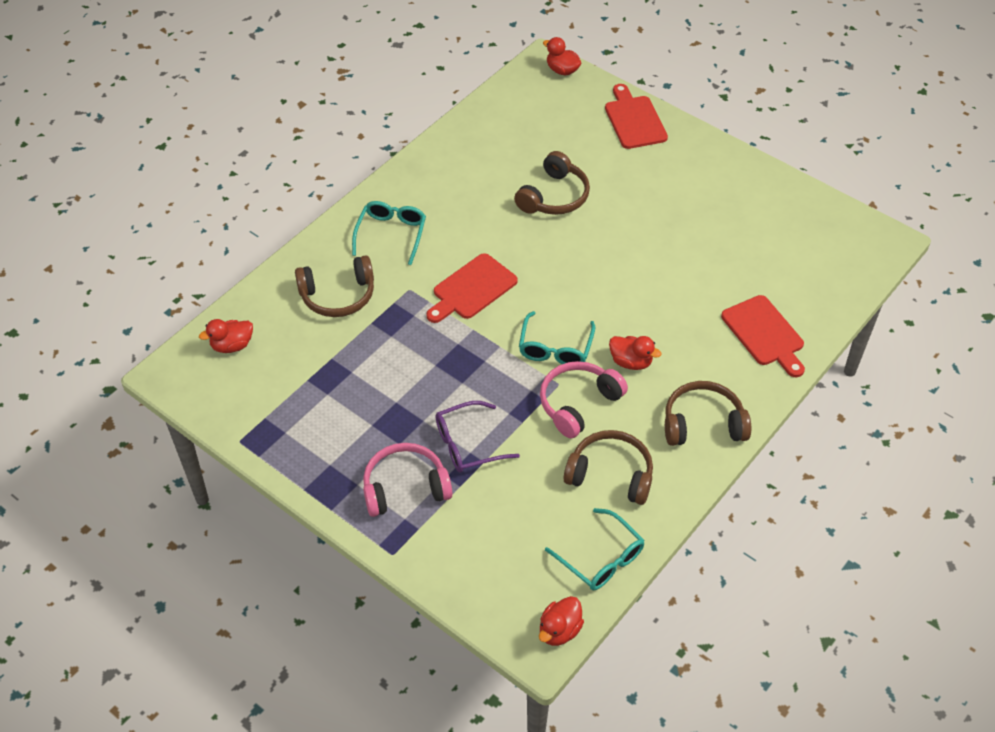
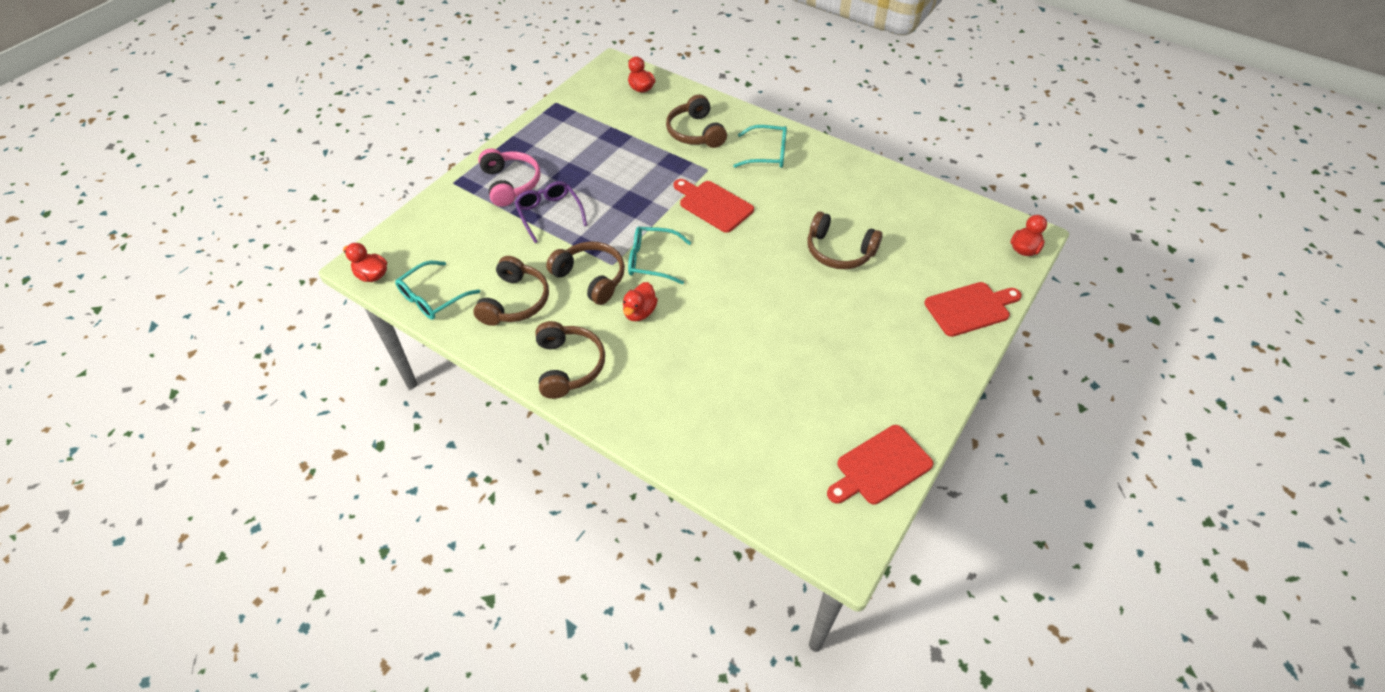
camera: 85 degrees right, 0 degrees up
pink headphones [540,361,628,438] -> brown headphones [546,242,625,305]
red cutting board [721,295,805,377] -> red cutting board moved to [827,425,933,504]

